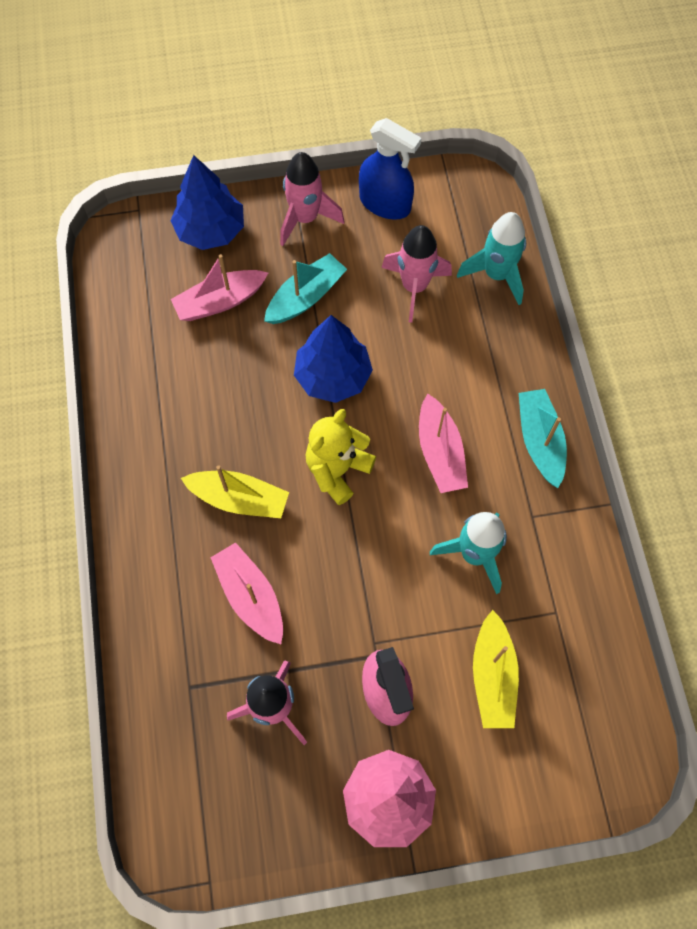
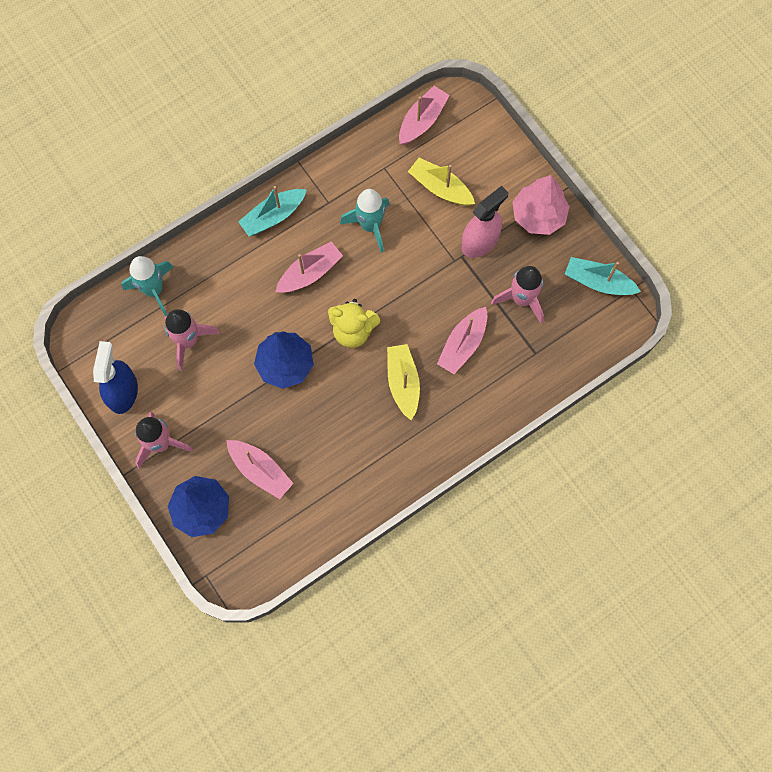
camera: 115 degrees left, 5 degrees up
turquoise boat [264,253,347,324] -> turquoise boat moved to [565,257,641,295]
yellow boat [473,610,519,728] -> yellow boat turned 120 degrees counterclockwise [408,158,475,206]
none -> pink boat [399,86,450,145]

